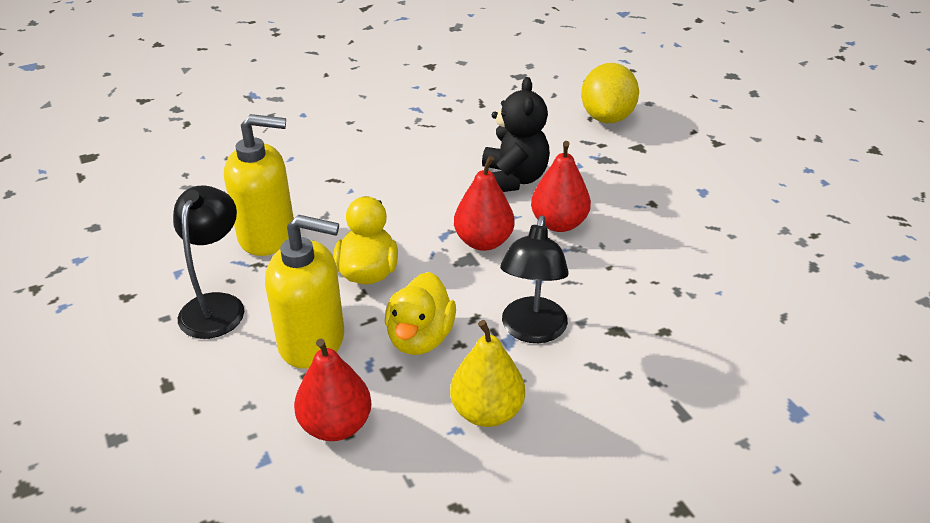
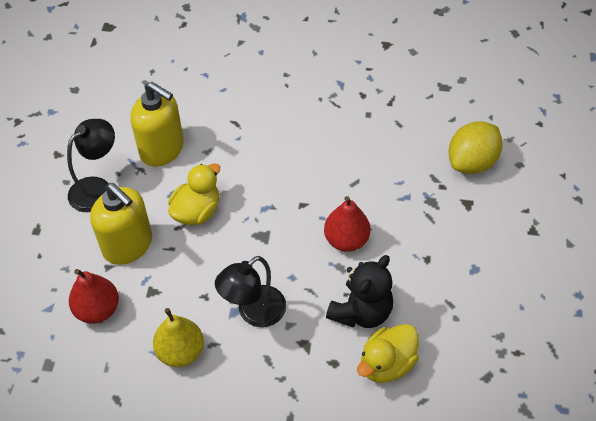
camera: 35 degrees right, 15 degrees up
yellow duck [385,272,456,355] -> yellow duck moved to [357,324,419,383]
red pear [454,156,514,251] -> none
black teddy bear [482,77,550,192] -> black teddy bear moved to [326,255,393,328]

